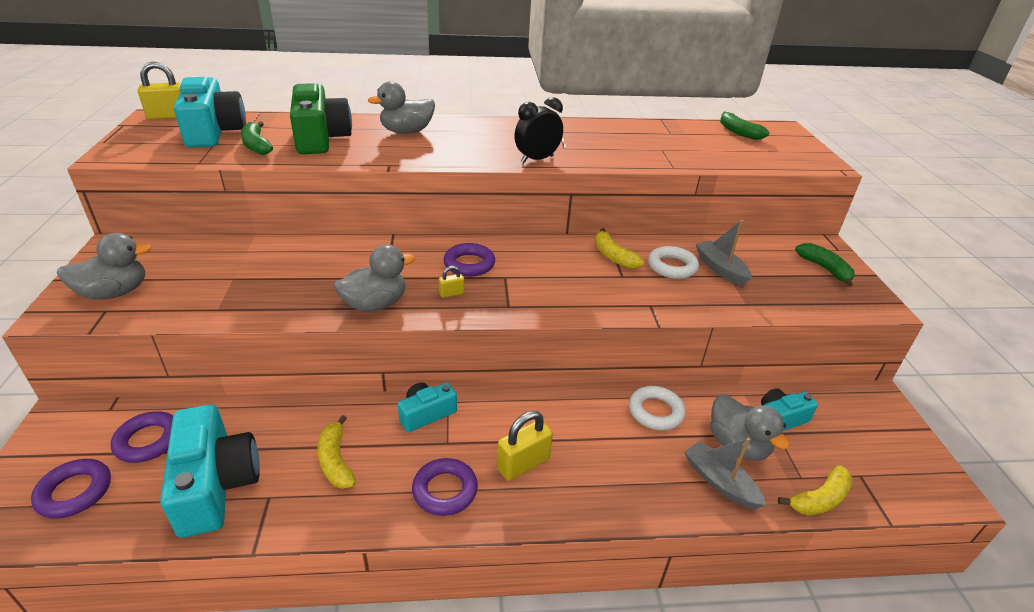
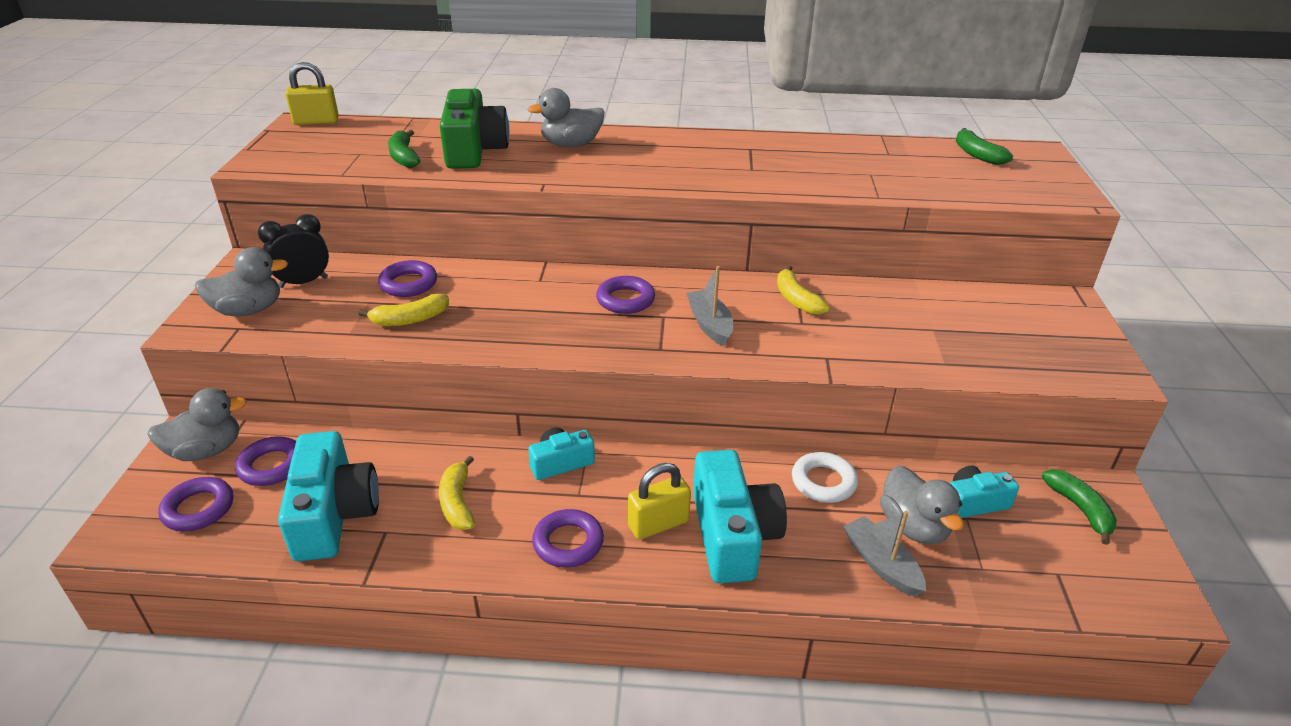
camera: 10 degrees right, 0 degrees up
turquoise camera [174,77,246,148] -> turquoise camera moved to [693,450,787,583]
grey duck [334,245,415,312] -> grey duck moved to [147,388,247,461]
yellow padlock [439,266,464,298] -> none
black clock [514,97,563,163] -> black clock moved to [258,214,329,288]
white ring [648,246,699,279] -> none
grey boat [696,220,751,286] -> grey boat moved to [686,266,733,346]
yellow banana [778,465,852,515] -> yellow banana moved to [358,294,449,326]
green banana [795,243,854,287] -> green banana moved to [1042,469,1117,545]
none -> purple ring [378,260,437,297]

